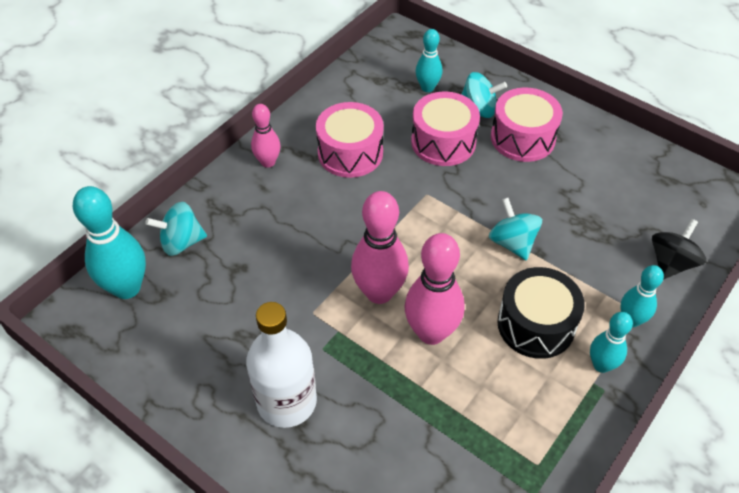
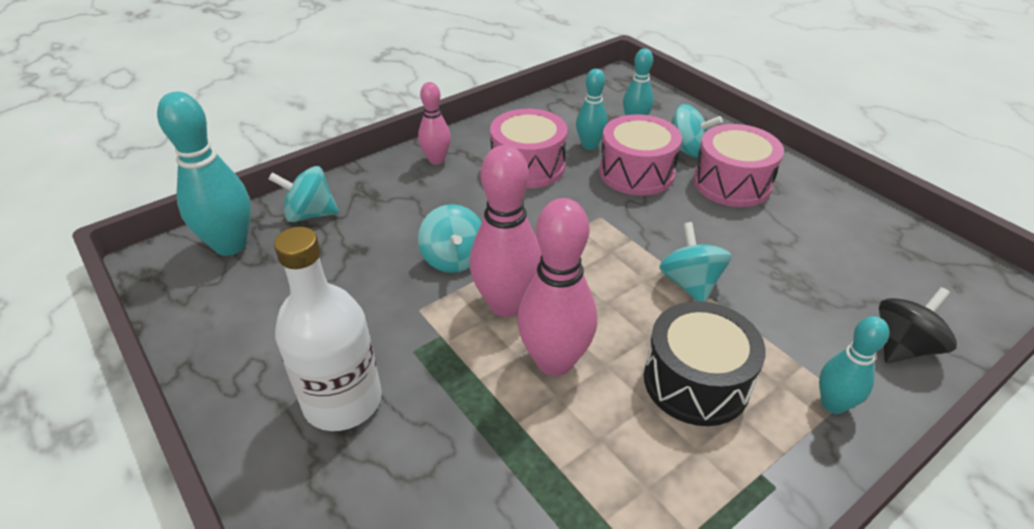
camera: 15 degrees right, 10 degrees down
turquoise bowling pin [590,312,633,373] -> turquoise bowling pin moved to [576,69,608,150]
none -> turquoise spinning top [418,204,482,273]

